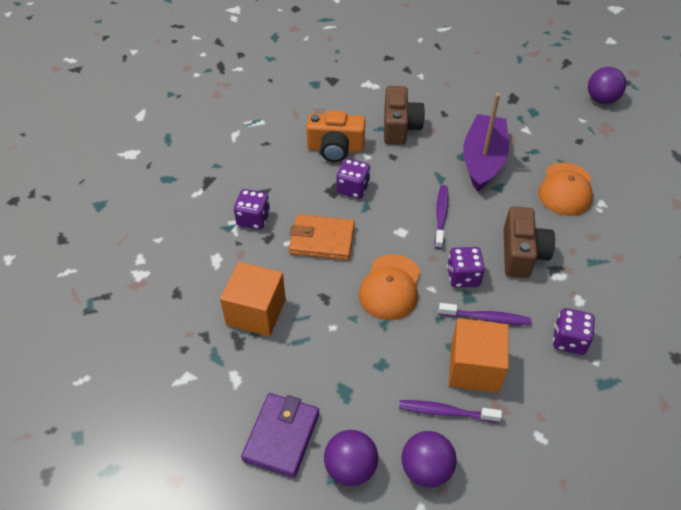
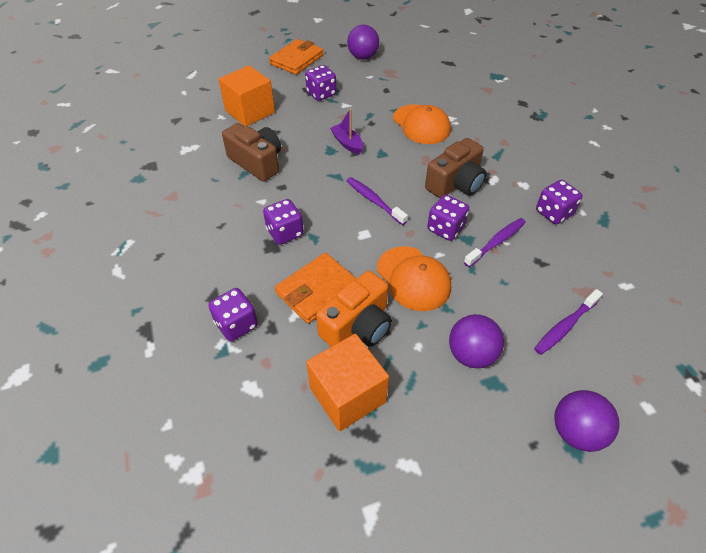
camera: 50 degrees left, 0 degrees up
purple wallet [241,393,319,478] -> none
orange camera [306,110,365,162] -> orange camera moved to [316,271,392,347]
purple ball [402,431,457,488] -> purple ball moved to [449,314,504,369]
orange cube [449,318,509,393] -> orange cube moved to [218,65,275,126]
purple boat [463,93,509,192] -> purple boat [330,109,363,154], size x0.48
brown camera [504,206,555,278] -> brown camera turned 90 degrees clockwise [425,138,486,198]
none -> orange wallet [269,39,324,75]
none -> purple dice [305,65,336,101]

